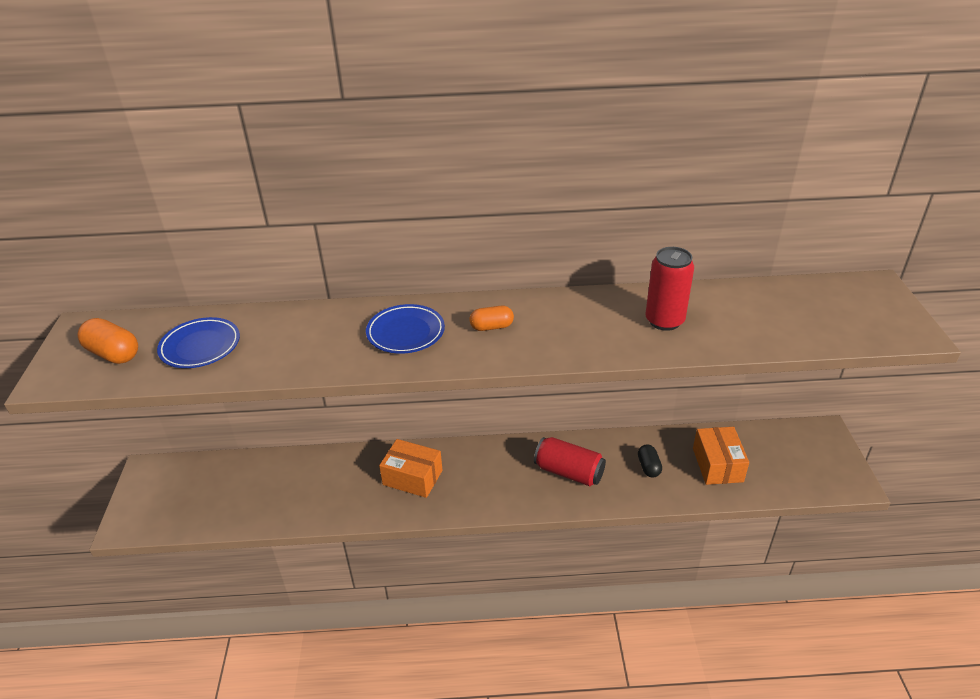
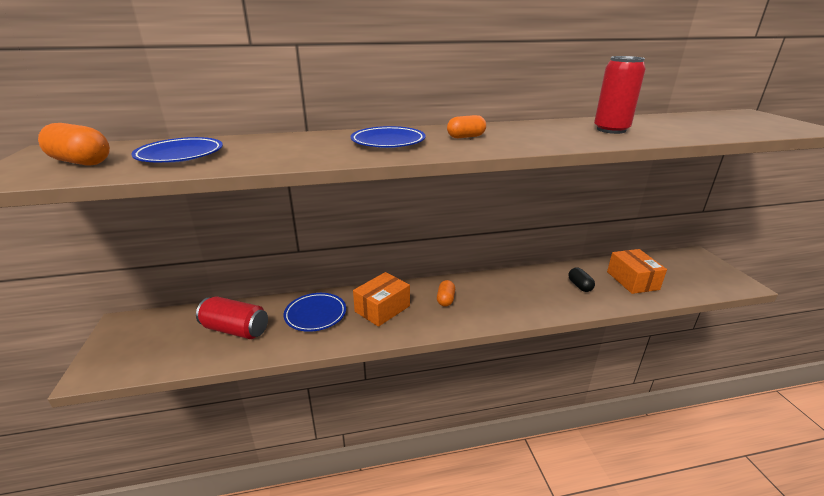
camera: 10 degrees left, 10 degrees down
orange box [379,439,442,498] -> orange box turned 60 degrees counterclockwise [353,272,410,327]
red can [534,437,606,486] -> red can moved to [196,296,268,339]
none -> blue plate [284,293,346,332]
none -> orange capsule [437,280,455,307]

